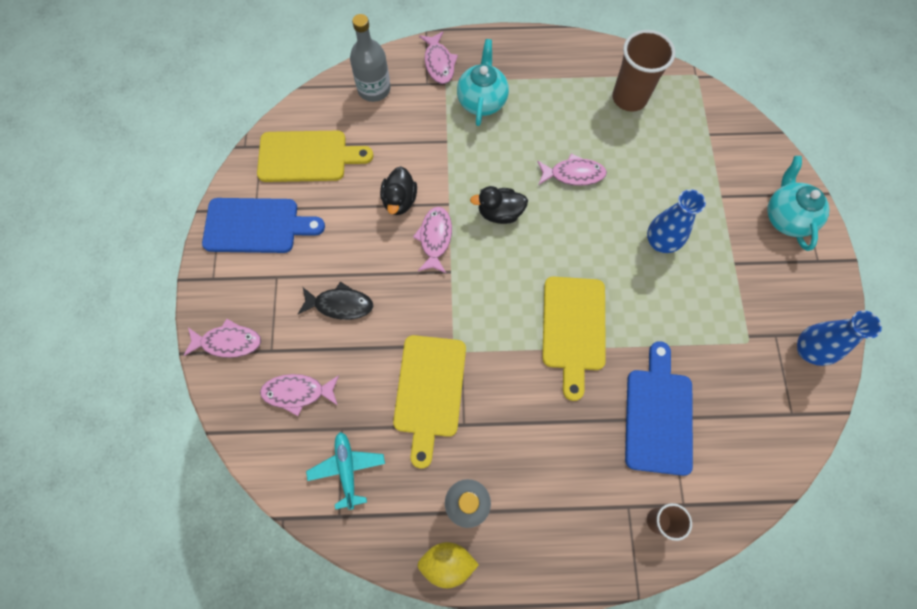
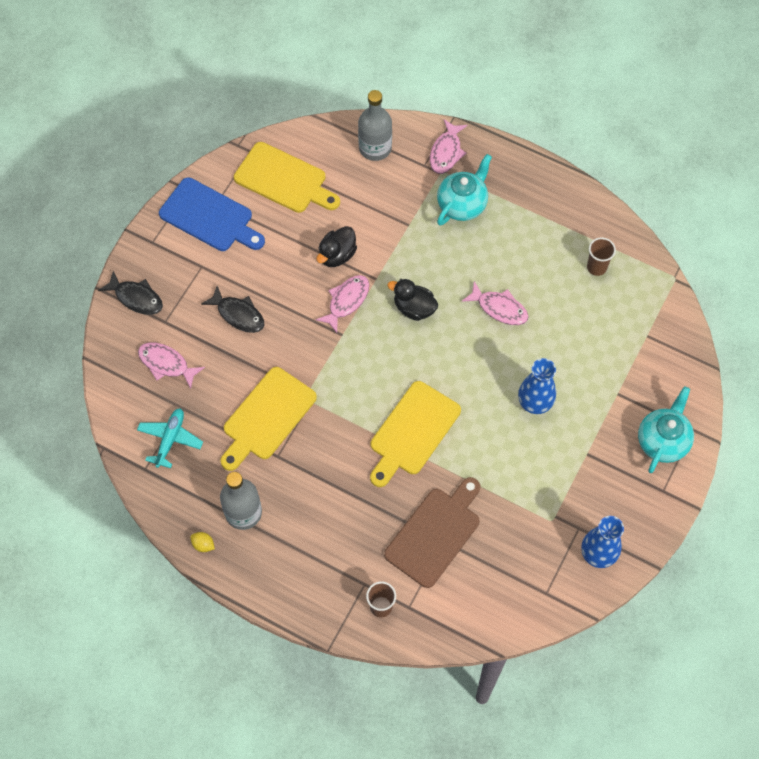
camera: 30 degrees right, 5 degrees down
pink fish [183,319,261,358] -> black fish [98,271,163,315]
yellow lemon [418,542,479,588] -> yellow lemon [190,532,215,552], size x0.55
brown cup [612,30,675,112] -> brown cup [587,238,616,276], size x0.55
blue cutting board [625,341,693,476] -> brown cutting board [384,477,480,588]

